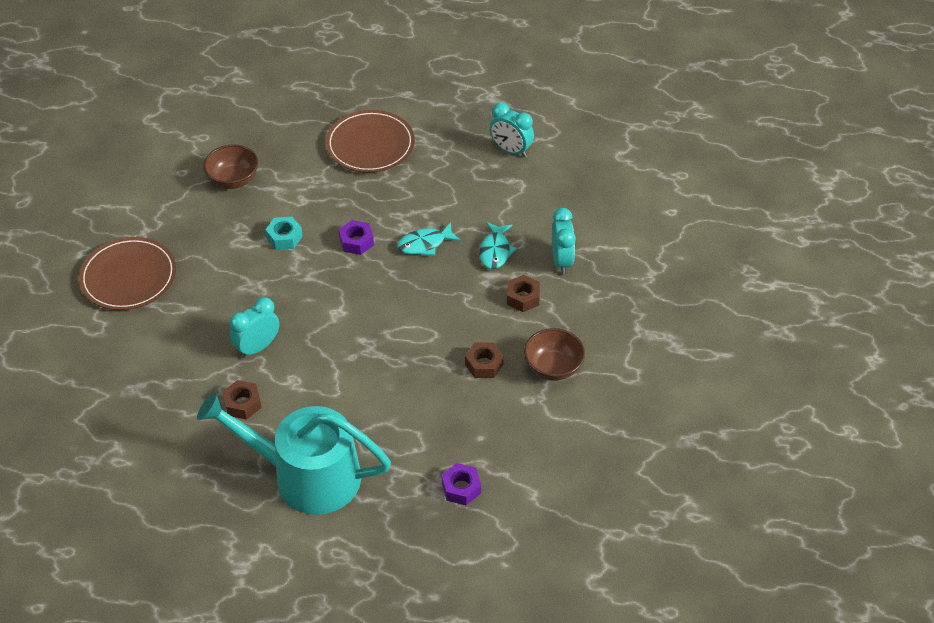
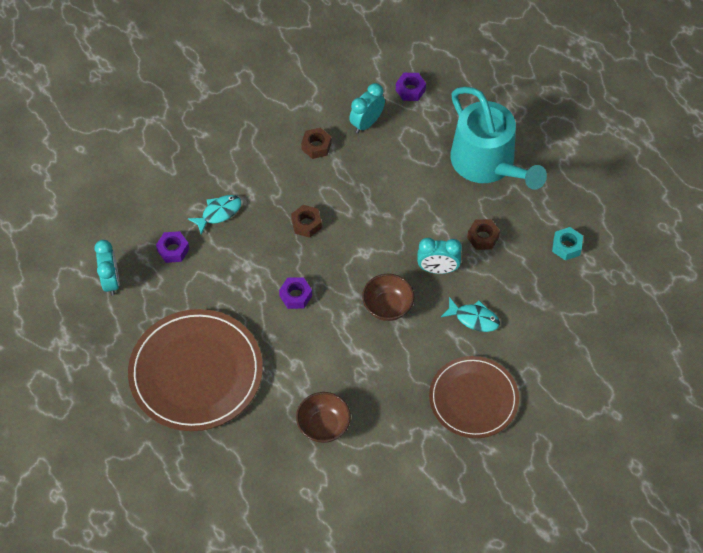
camera: 135 degrees left, 10 degrees up
turquoise nut [265,217,303,250] -> turquoise nut moved to [552,227,583,260]
brown plate [326,110,415,173] -> brown plate [128,309,263,431], size x1.51
turquoise fish [397,222,461,256] -> turquoise fish moved to [441,297,500,332]
brown nut [507,275,540,312] -> brown nut moved to [291,205,322,238]
brown bowl [524,328,585,381] -> brown bowl moved to [362,274,414,321]
turquoise clock [552,208,576,274] -> turquoise clock moved to [349,83,385,133]
none -> purple nut [156,231,189,263]

